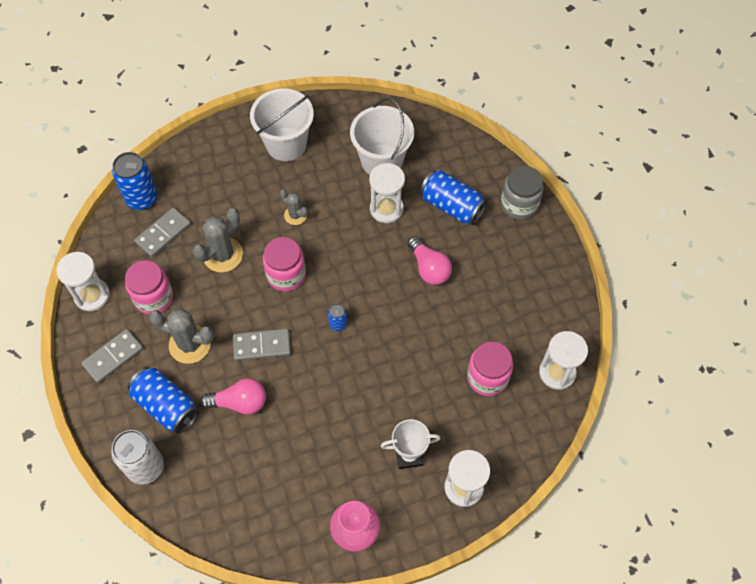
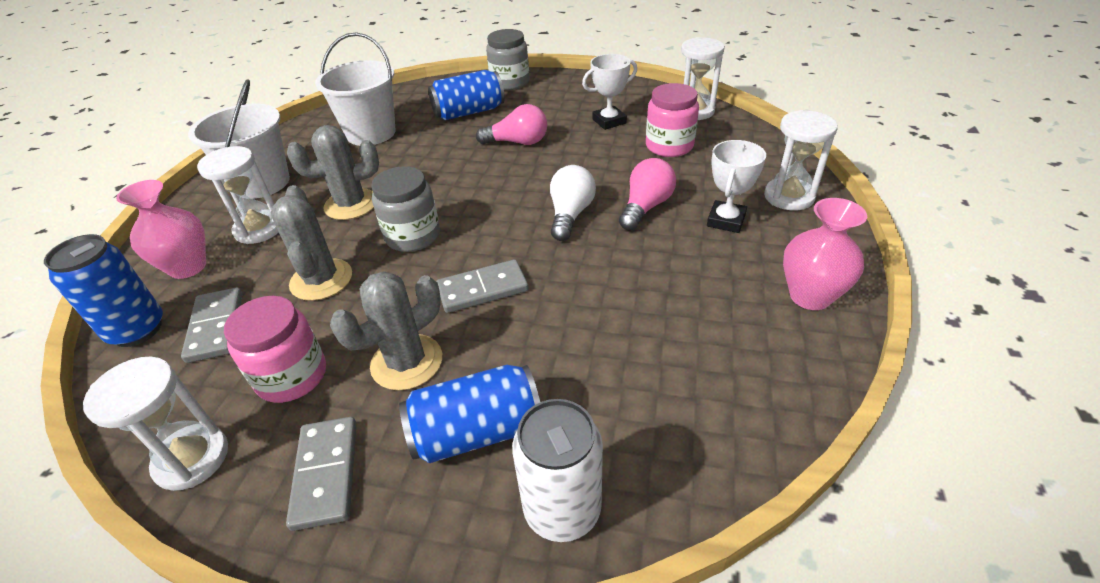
camera: 55 degrees left, 20 degrees down
pink light bulb [200,378,266,415] -> pink light bulb moved to [619,158,676,231]
grey domino [233,328,291,361] -> grey domino turned 45 degrees clockwise [436,259,528,313]
pink jar [263,237,306,291] -> grey jar [371,166,440,252]
grey cactus [280,189,308,225] -> grey cactus [287,125,379,220], size x1.70
blue can [328,304,347,331] -> none
white hourglass [369,163,405,223] -> white hourglass moved to [197,146,279,244]
none -> pink vase [116,180,206,279]
none -> white light bulb [550,165,596,241]
none -> white trophy [582,54,637,130]

